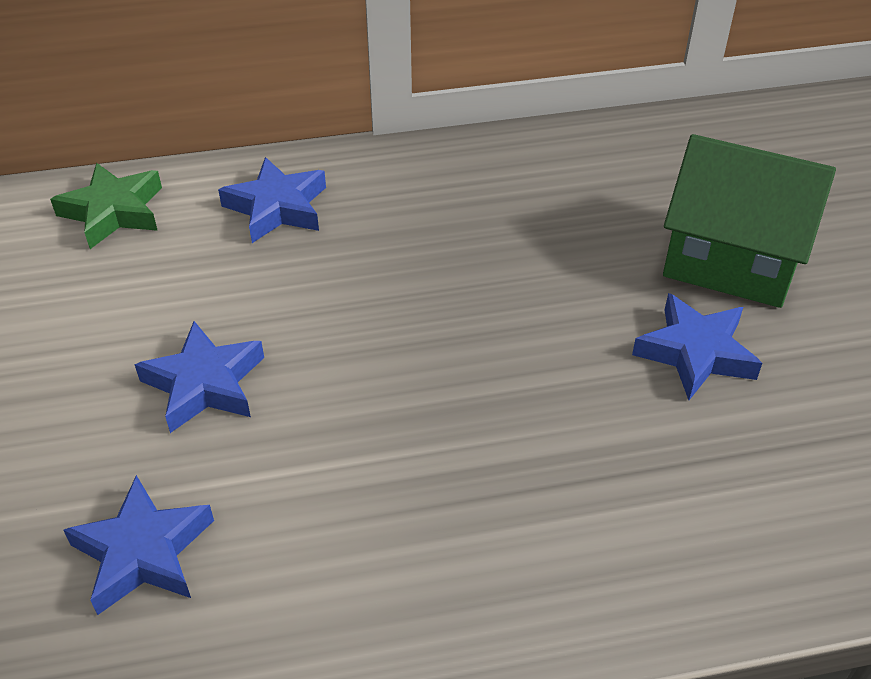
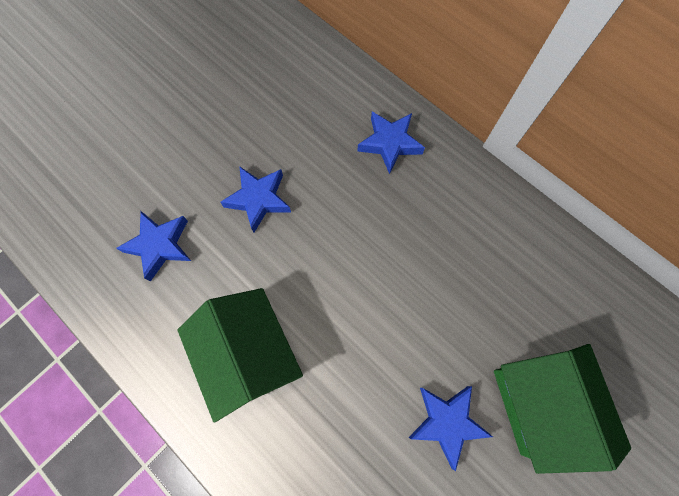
camera: 55 degrees right, 25 degrees up
green star [50,163,162,249] -> none
none -> green house [178,288,303,422]

